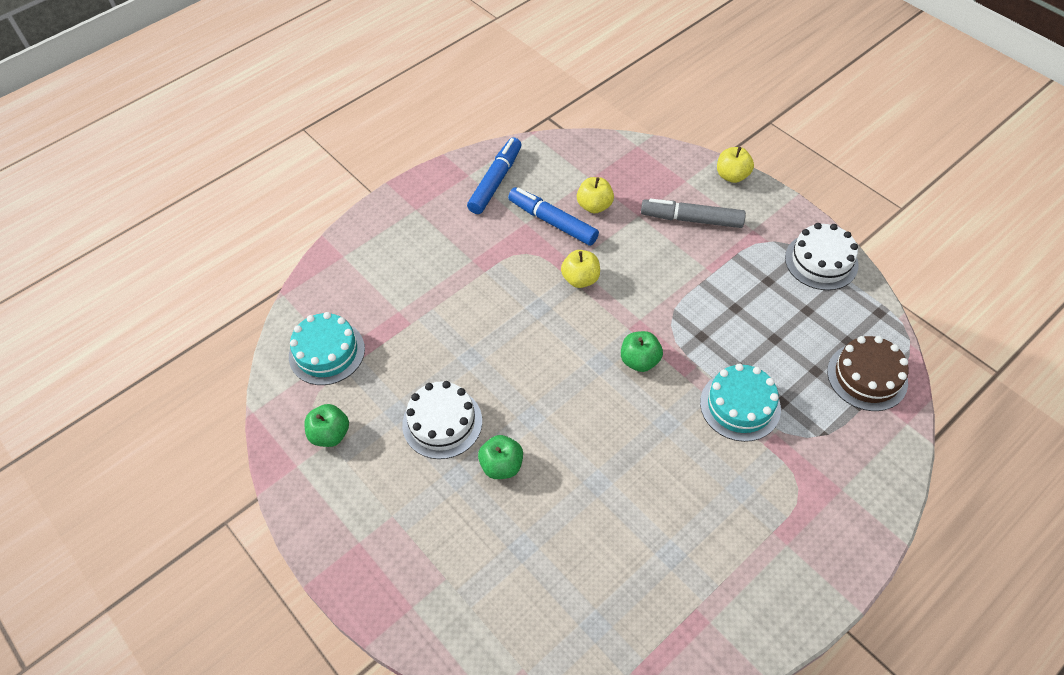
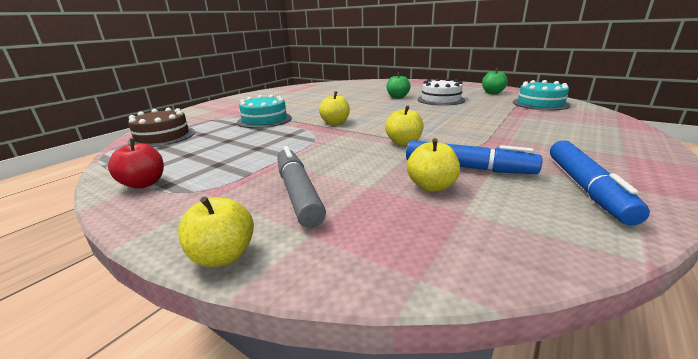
camera: 165 degrees right, 30 degrees down
green apple [621,331,663,372] -> yellow apple [319,91,350,125]
grey marker [641,198,746,228] -> grey marker turned 105 degrees counterclockwise [277,146,326,228]
white cake [785,223,859,290] -> red apple [108,138,164,189]

